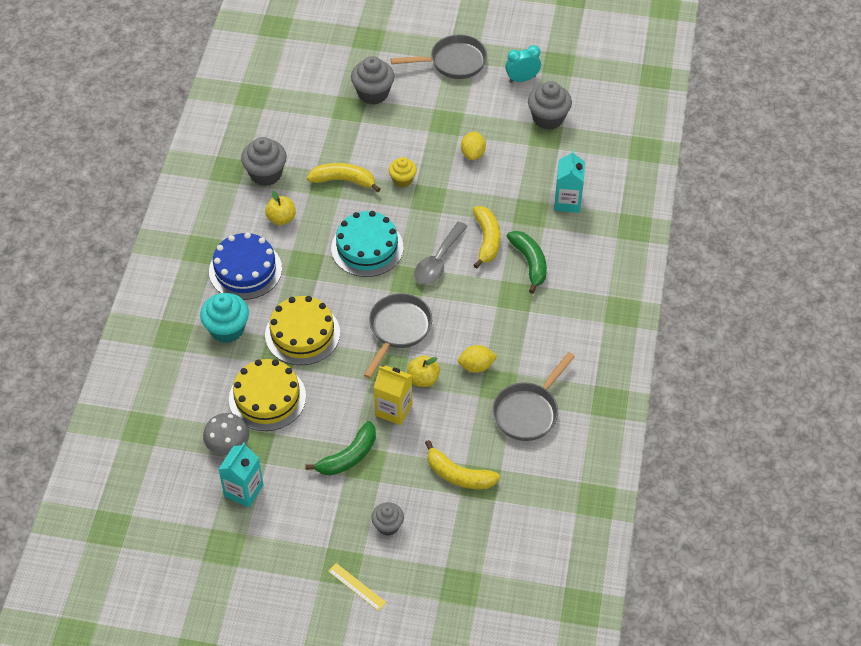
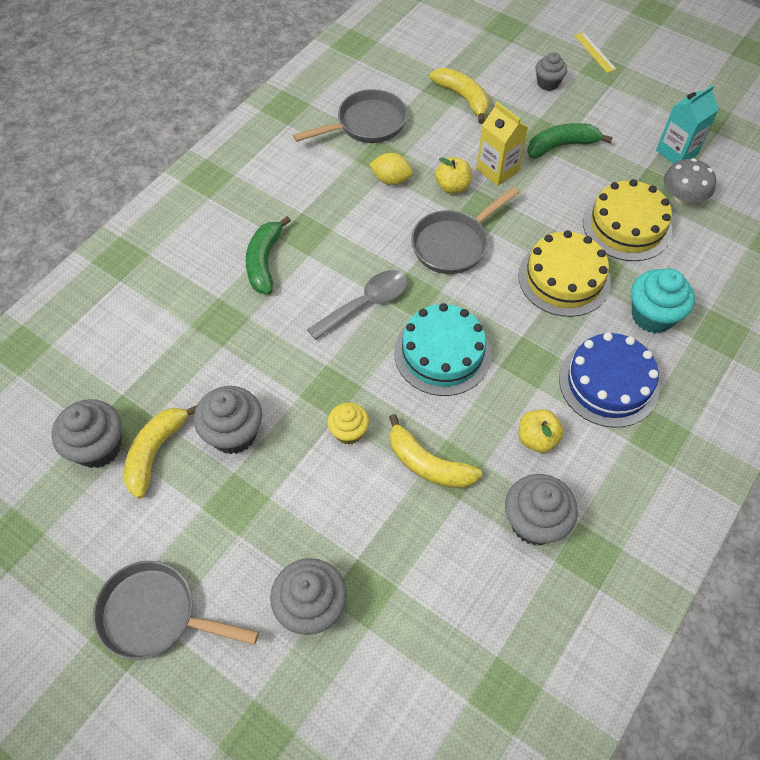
camera: 155 degrees left, 5 degrees up
yellow lemon [461,131,486,160] -> grey cupcake [194,386,262,454]
yellow banana [473,206,501,269] -> yellow banana moved to [124,405,197,499]
turquoise clock [505,45,541,83] -> none
turquoise carton [554,150,585,213] -> none

